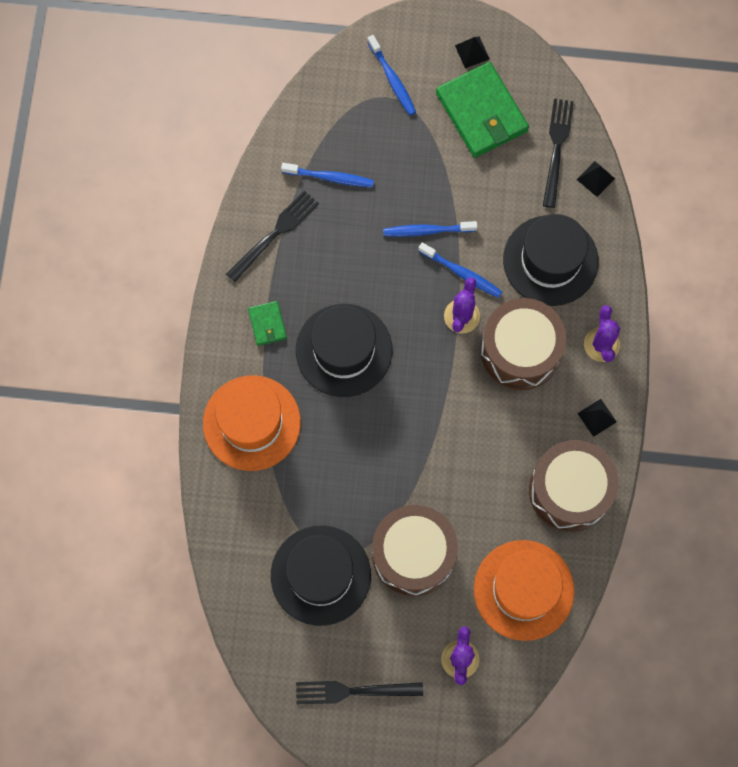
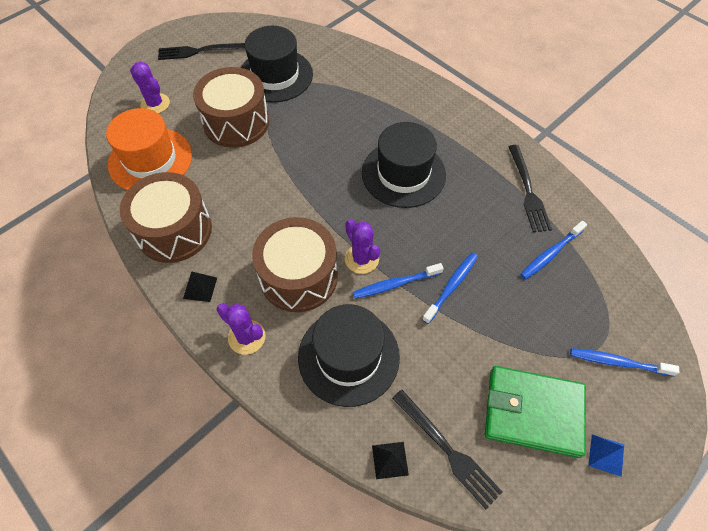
camera: 130 degrees right, 15 degrees down
orange hat [203,375,301,471] -> none
green wallet [248,301,287,346] -> none
black fork [296,681,423,704] -> black fork turned 135 degrees counterclockwise [158,43,245,60]
black pyramid [455,36,490,68] -> blue pyramid [588,434,624,477]

